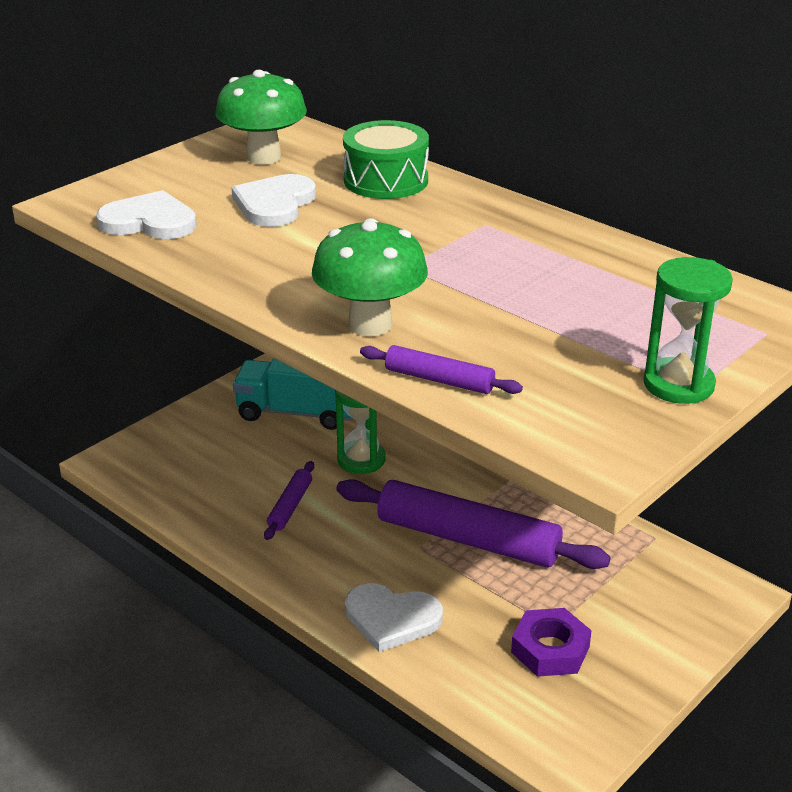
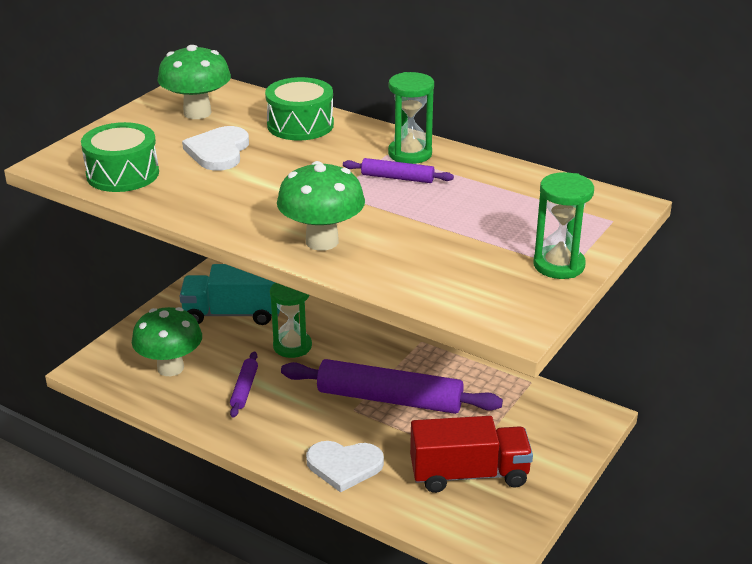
camera: 10 degrees left, 0 degrees up
white heart [96,190,197,239] -> green drum [81,122,159,192]
purple rolling pin [360,345,523,394] -> purple rolling pin moved to [343,158,454,183]
purple nut [511,608,592,677] -> red truck [410,416,533,493]
none -> green mushroom [132,307,202,376]
none -> green hourglass [388,72,434,164]

